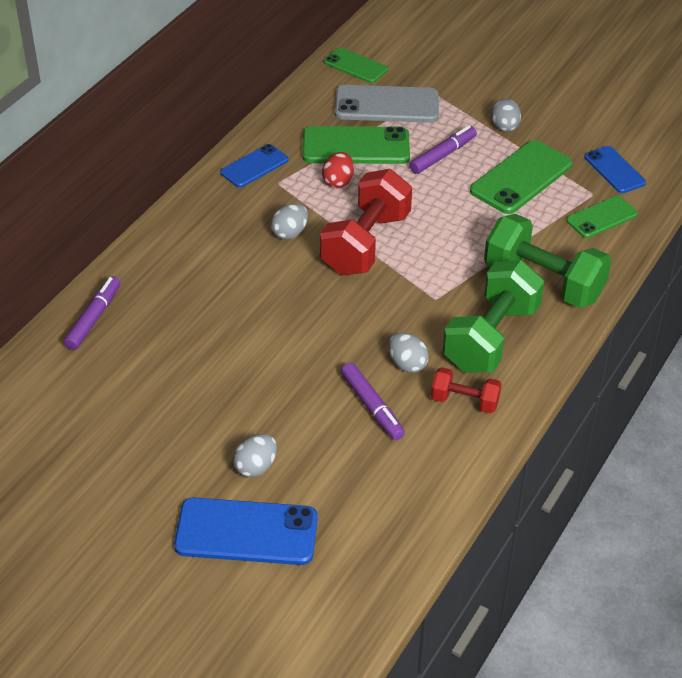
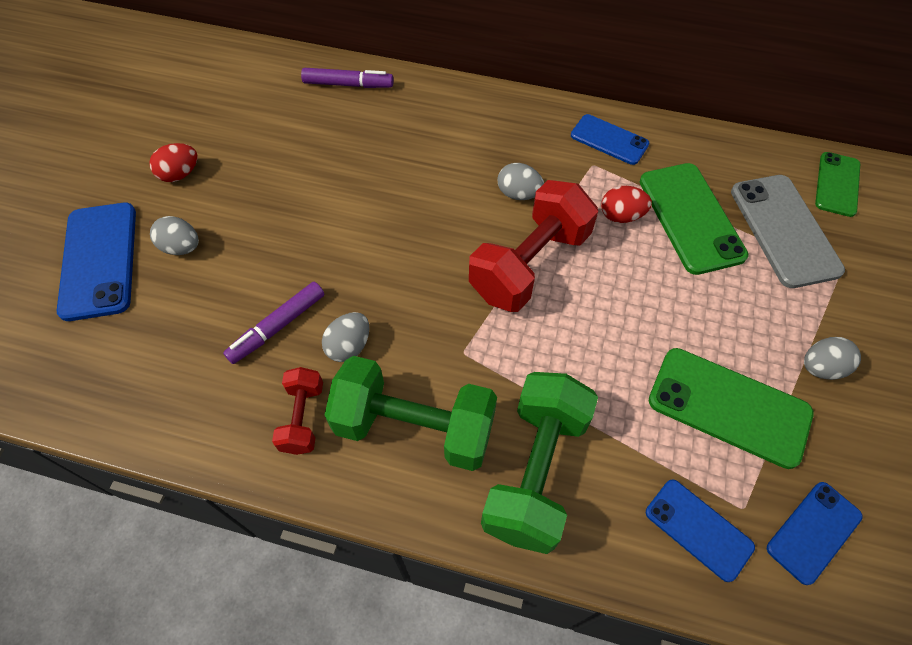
camera: 75 degrees right, 15 degrees up
red dumbbell [320,169,412,275] -> red dumbbell turned 60 degrees counterclockwise [469,180,598,312]
purple marker [409,126,477,174] -> none
green phone [566,196,638,238] -> blue phone [646,479,755,582]
none -> red egg [149,143,197,182]

